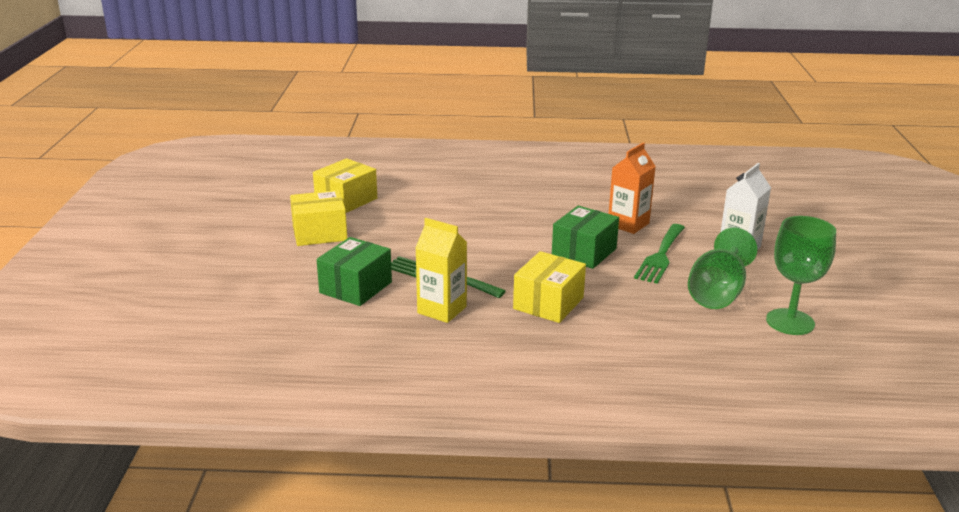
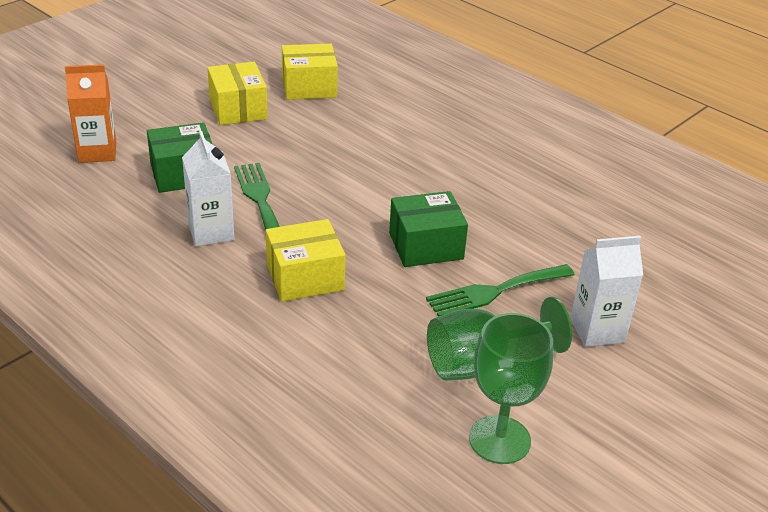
camera: 40 degrees right, 10 degrees up
yellow box [290,190,347,246] -> yellow box turned 45 degrees clockwise [207,62,268,125]
yellow carton [416,218,467,323] -> white carton [182,131,234,246]
orange carton [609,143,656,234] -> orange carton moved to [65,64,116,163]

